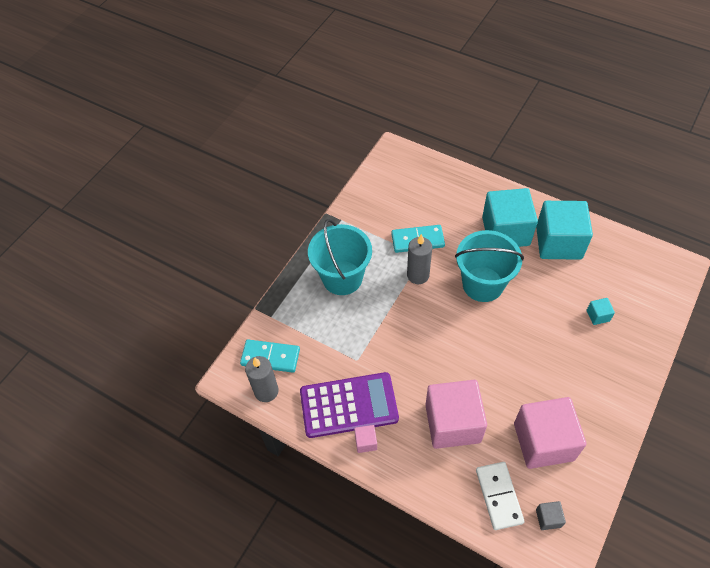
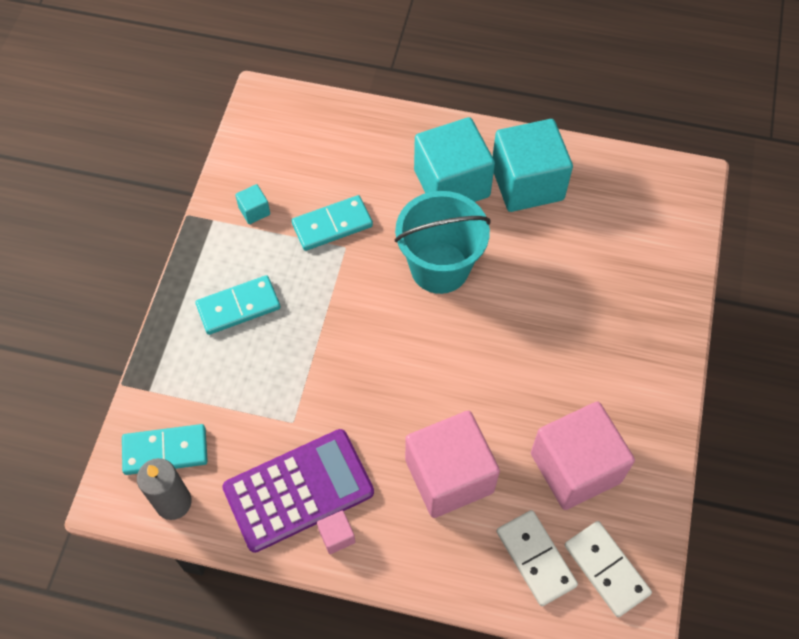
camera: 20 degrees left, 5 degrees up
turquoise bucket [308,219,372,295] -> turquoise domino [195,275,280,335]
grey candle [407,234,432,284] -> none
grey cube [536,501,566,530] -> white domino [565,521,652,617]
turquoise cube [587,298,615,325] -> turquoise cube moved to [235,184,270,224]

